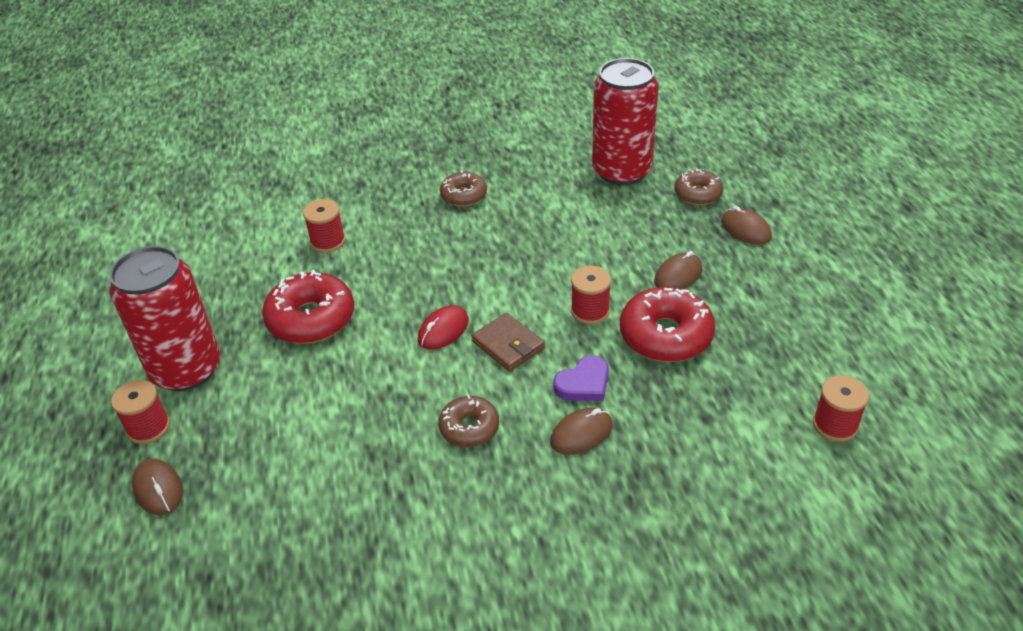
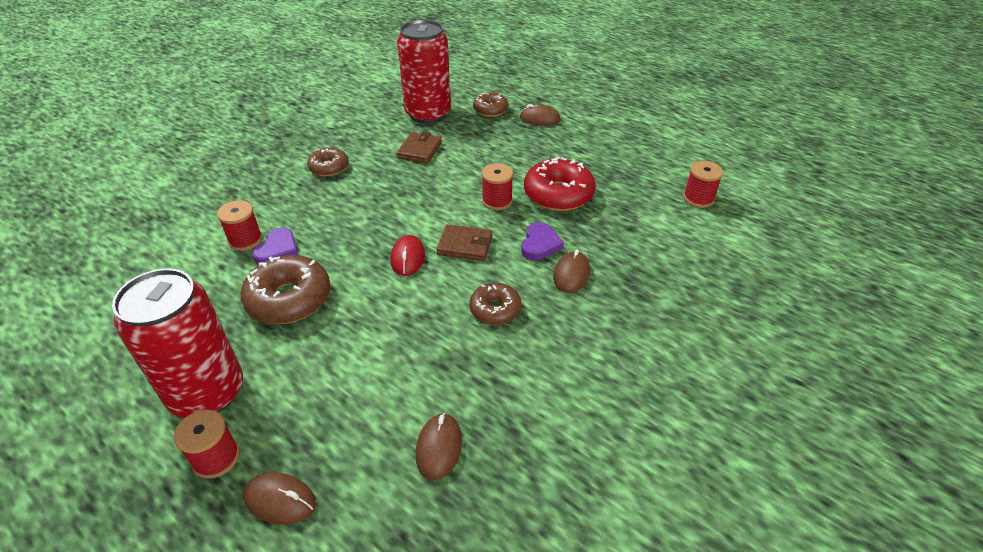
camera: 40 degrees left, 0 degrees up
red donut [262,270,354,344] -> brown donut [241,255,331,324]
brown mouse [654,251,702,289] -> brown mouse moved to [415,413,462,480]
none -> purple heart [252,228,298,265]
none -> brown wallet [396,132,442,163]

